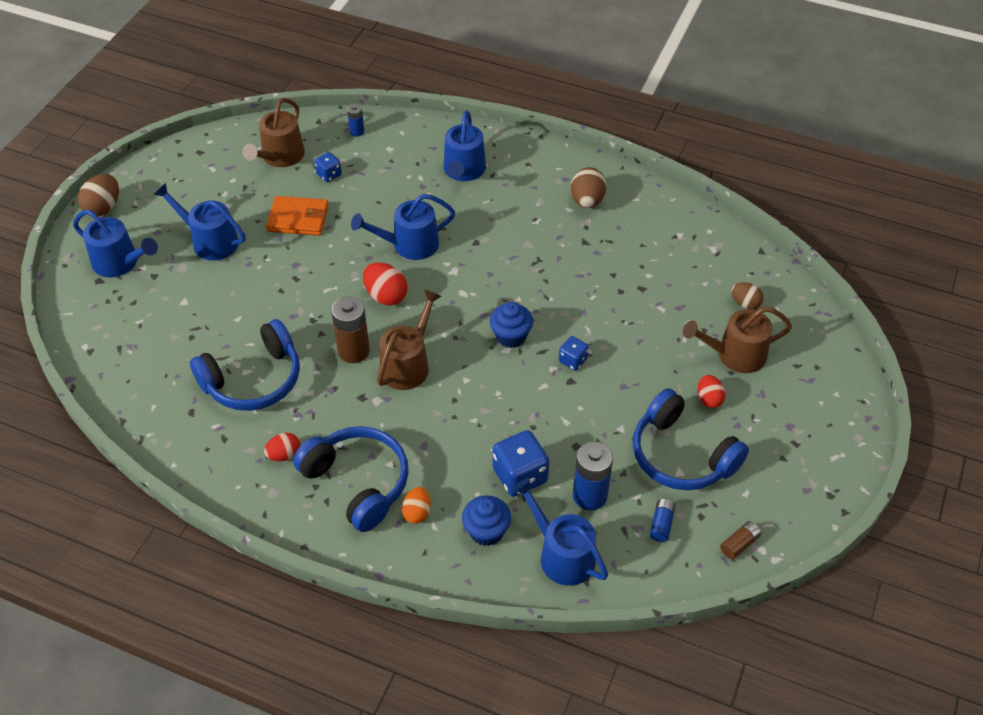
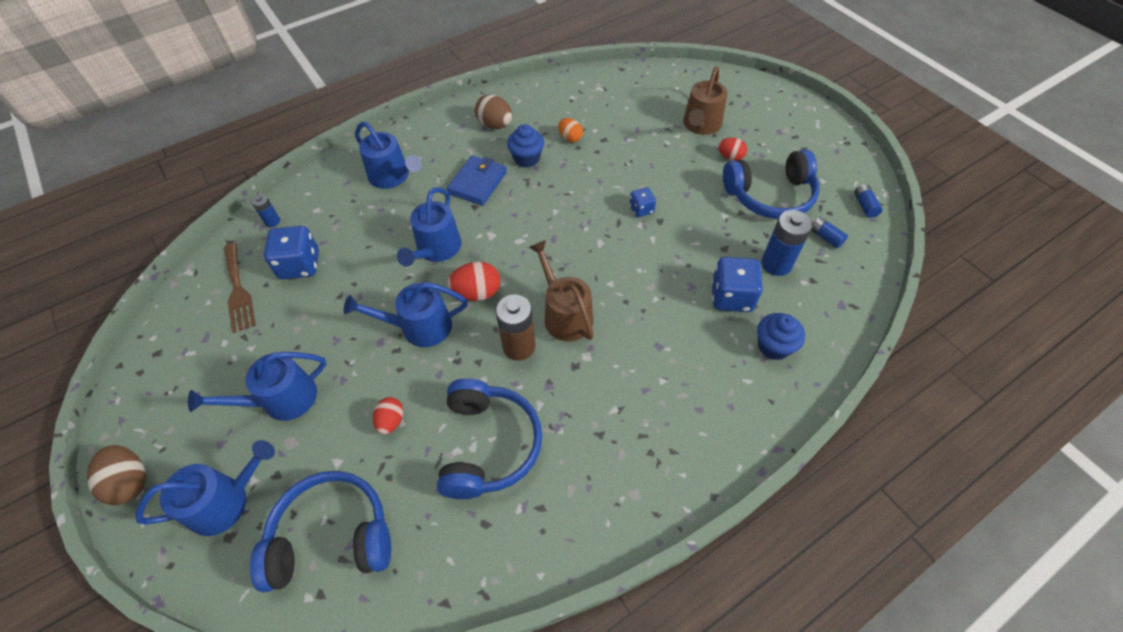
camera: 55 degrees left, 5 degrees up
brown watering can [242,98,305,167] -> brown fork [224,243,256,333]
red egg [264,433,300,461] -> red egg moved to [373,397,403,434]
orange wallet [266,196,329,236] -> none
blue headphones [293,426,409,532] -> blue headphones moved to [250,471,391,592]
blue dice [314,152,342,182] -> blue dice [264,226,319,279], size x1.80
orange egg [402,487,431,524] -> orange egg moved to [558,118,583,142]
blue cupcake [490,302,533,348] -> blue cupcake moved to [507,124,544,168]
blue watering can [512,478,608,586] -> blue watering can moved to [343,282,468,347]
brown battery [720,521,761,559] -> blue battery [854,184,882,218]
brown egg [731,282,764,309] -> none
none -> blue wallet [447,155,507,205]

